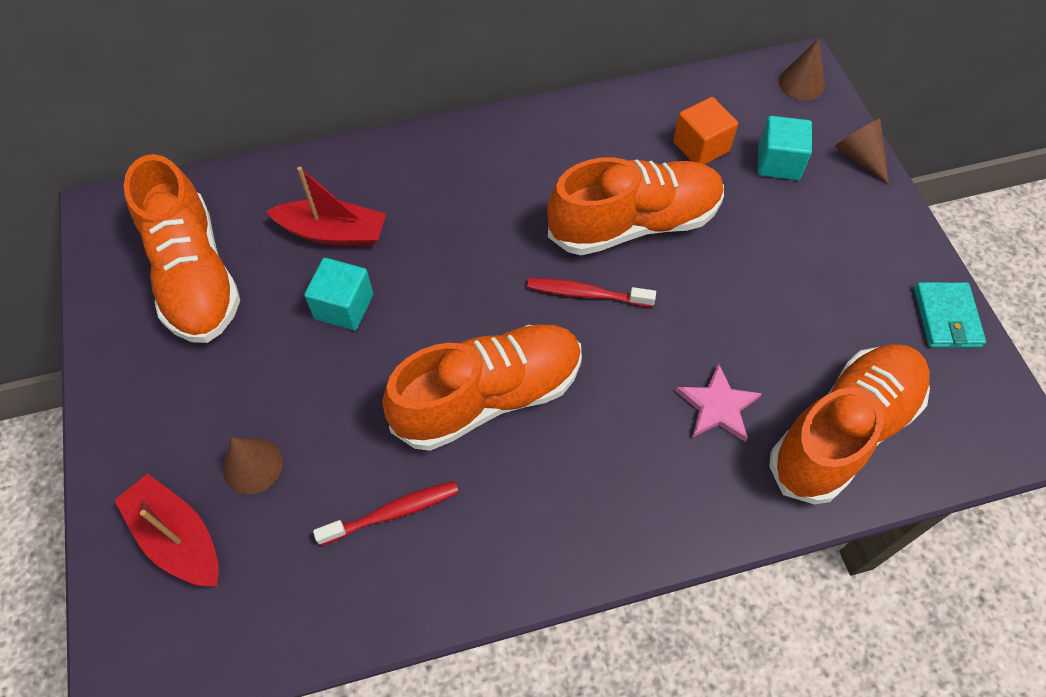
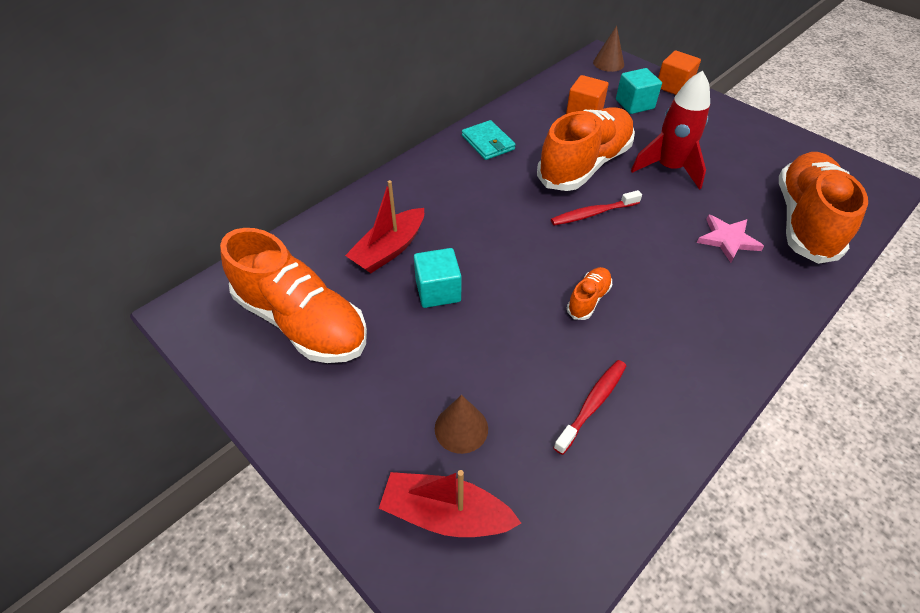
camera: 30 degrees left, 10 degrees down
red boat [266,167,386,247] -> red boat turned 150 degrees clockwise [345,180,424,273]
orange shoe [382,324,582,451] -> orange shoe [567,267,612,320], size x0.43
brown cone [834,118,889,184] -> orange cube [658,50,701,95]
turquoise wallet [914,282,986,348] -> turquoise wallet moved to [462,120,516,160]
none -> red rocket [631,71,710,190]

